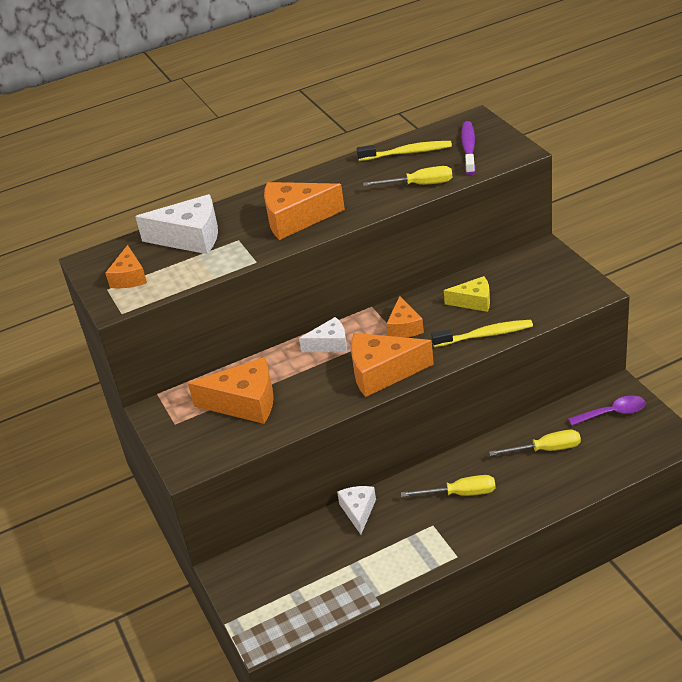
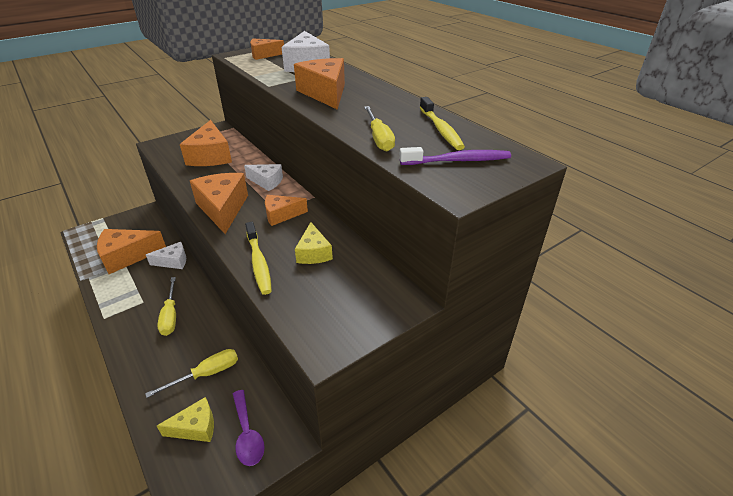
camera: 75 degrees right, 0 degrees up
white cheese [299,317,347,352] -> white cheese turned 45 degrees counterclockwise [244,164,283,191]
yellow screwdriver [489,430,581,456] -> yellow screwdriver turned 105 degrees counterclockwise [145,349,238,398]
none -> orange cheese [97,229,166,274]
none -> yellow cheese [157,397,214,442]

